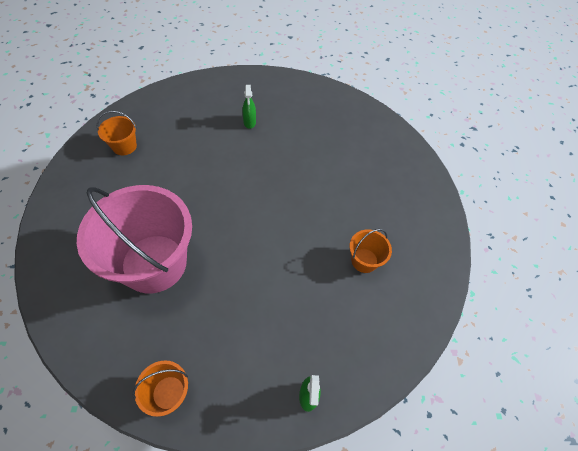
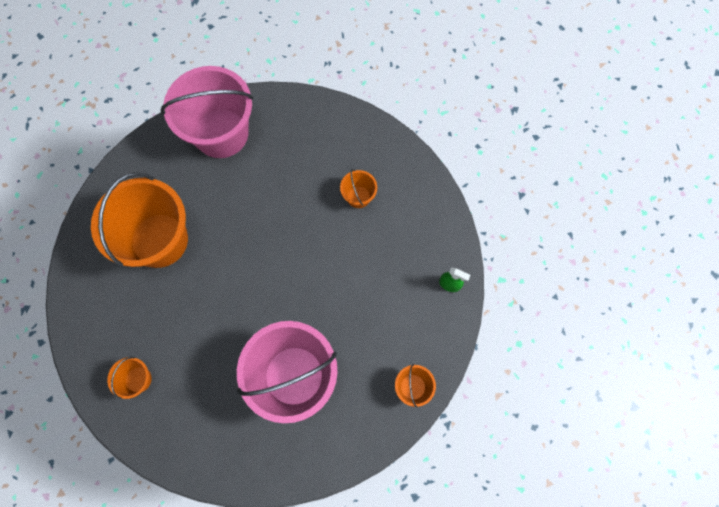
camera: 65 degrees left, 15 degrees up
green spray bottle [243,85,256,129] -> orange bucket [91,172,188,268]
none -> pink bucket [161,66,253,158]

